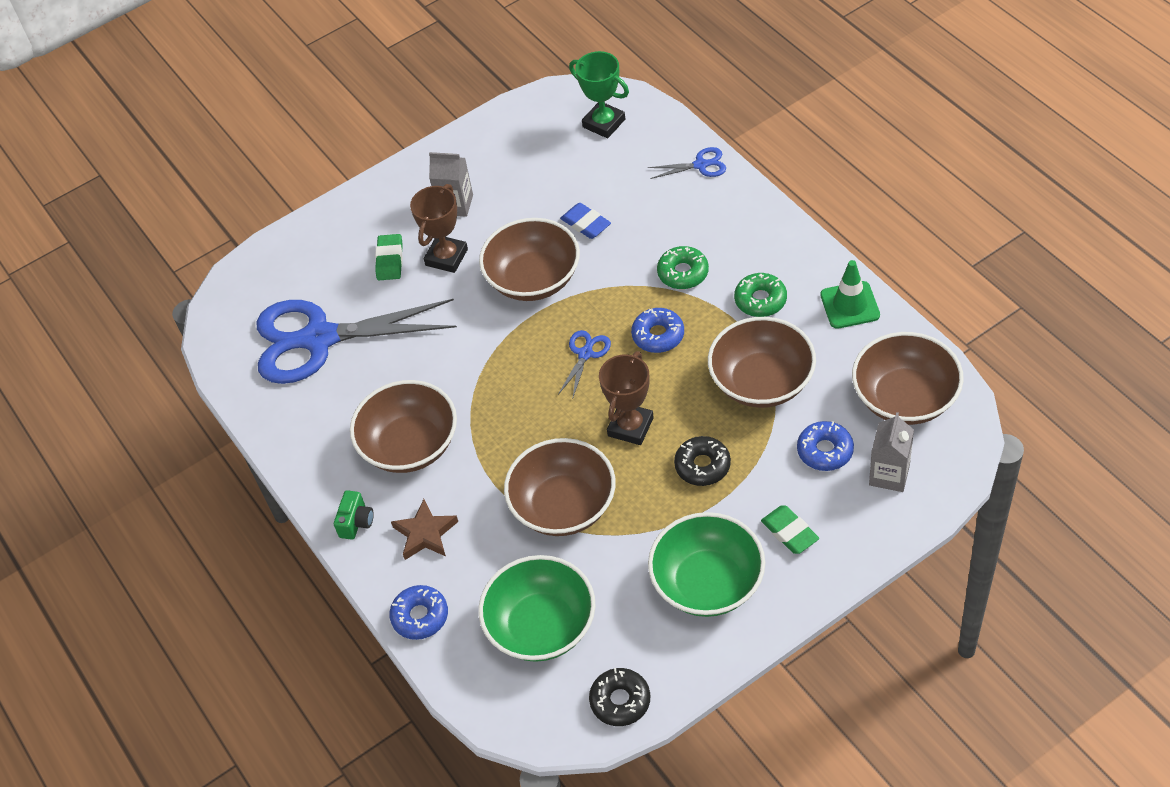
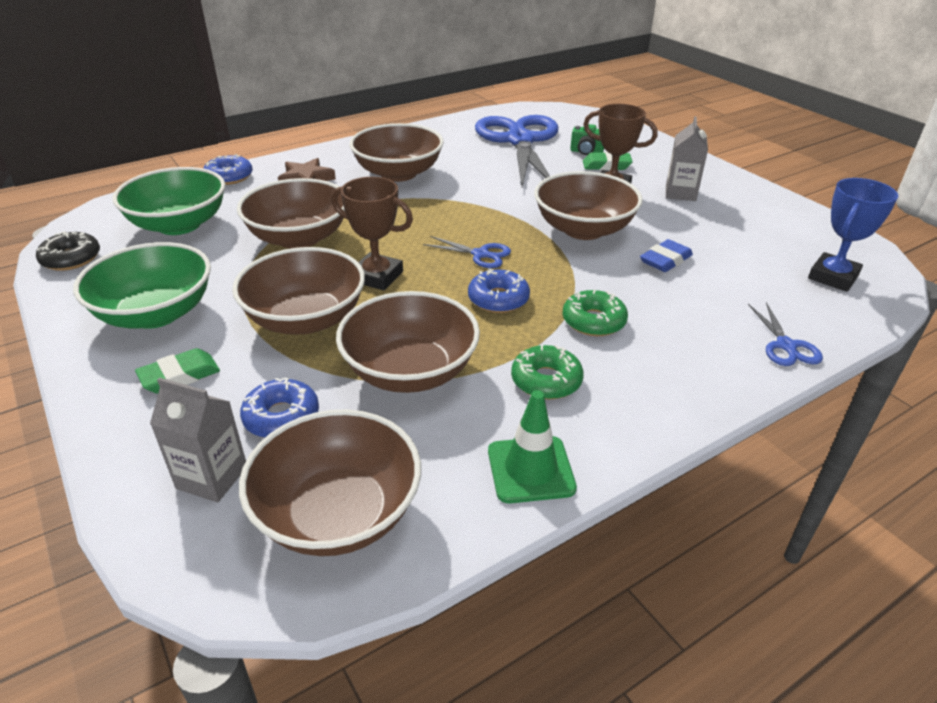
camera: 85 degrees right, 15 degrees down
green camera [334,490,374,540] -> green camera moved to [570,124,604,155]
green trophy [569,51,629,138] -> blue trophy [808,178,898,292]
black donut [674,436,731,486] -> brown bowl [232,247,365,335]

